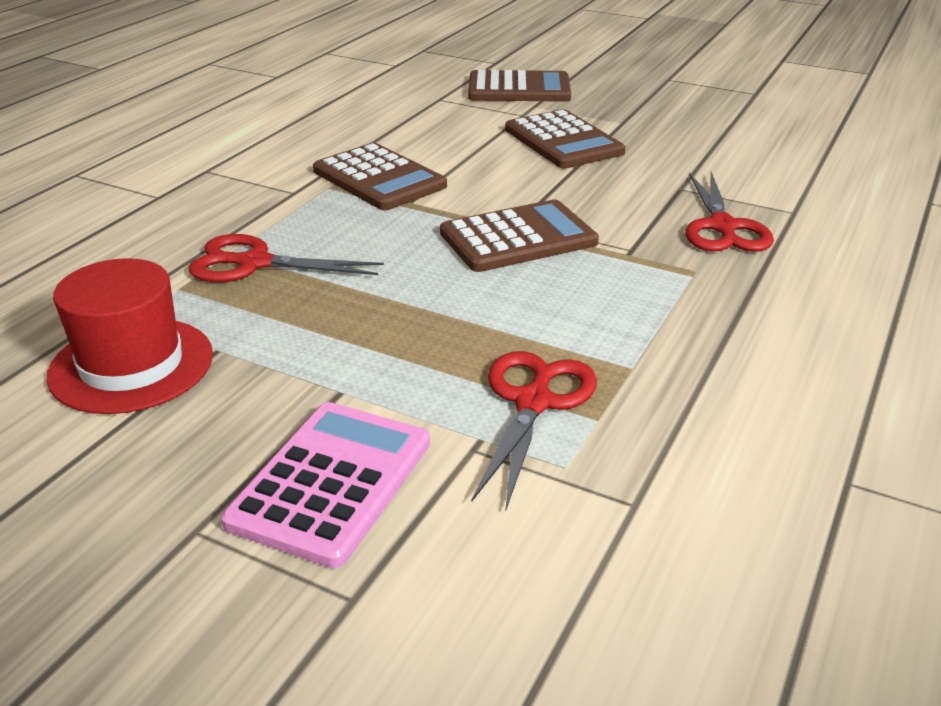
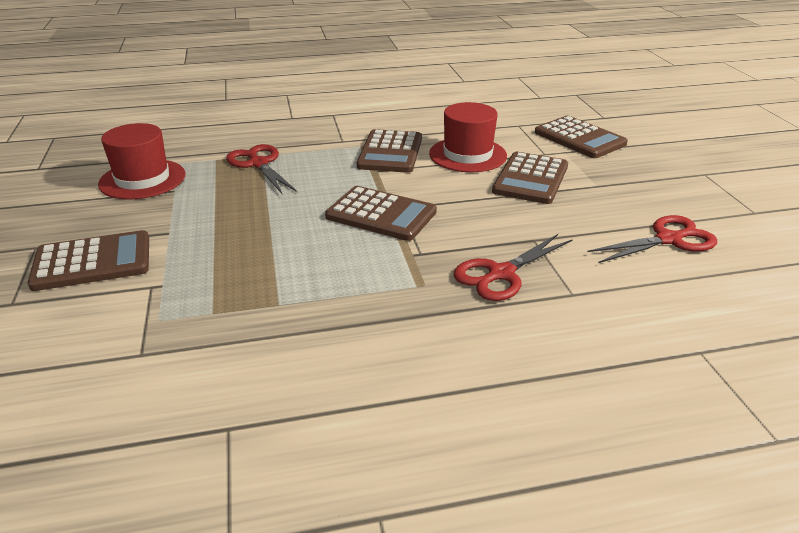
camera: 50 degrees right, 0 degrees up
pink calculator [221,402,430,568] -> brown calculator [28,230,149,291]
red scissors [471,351,597,512] -> red scissors moved to [587,215,717,263]
none -> red hat [429,102,507,172]

